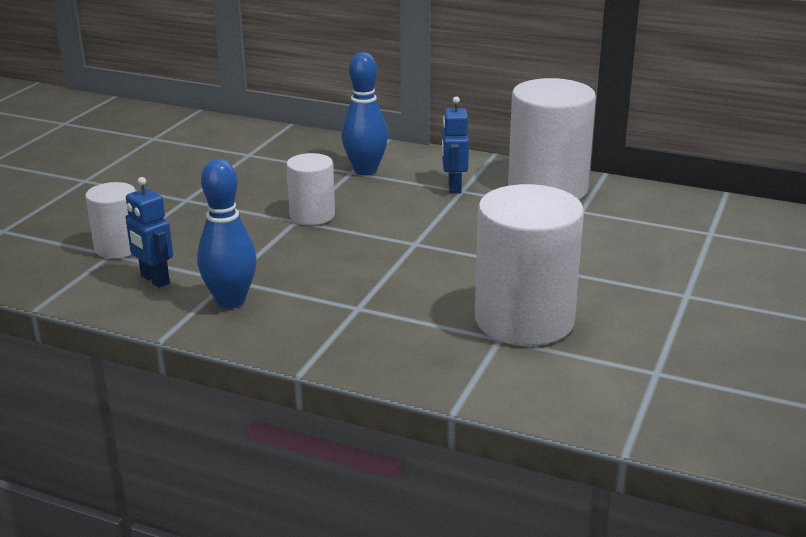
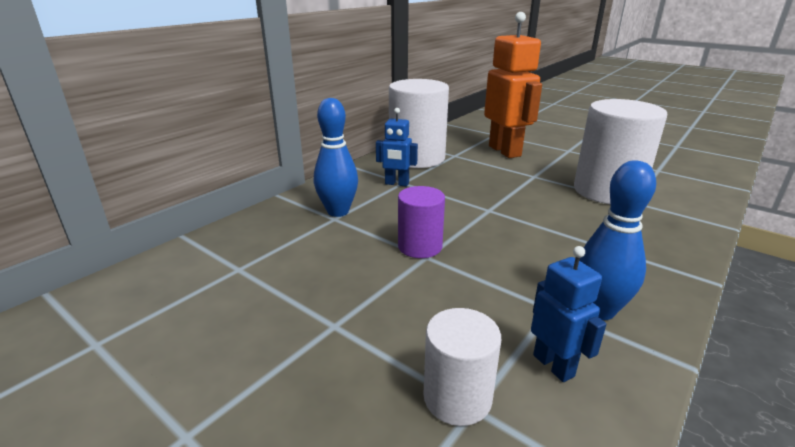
camera: 75 degrees left, 0 degrees up
blue robot [126,177,173,288] -> blue robot turned 90 degrees counterclockwise [531,246,607,382]
white cylinder [286,153,335,225] -> purple cylinder [398,186,445,258]
none -> orange robot [484,12,542,158]

